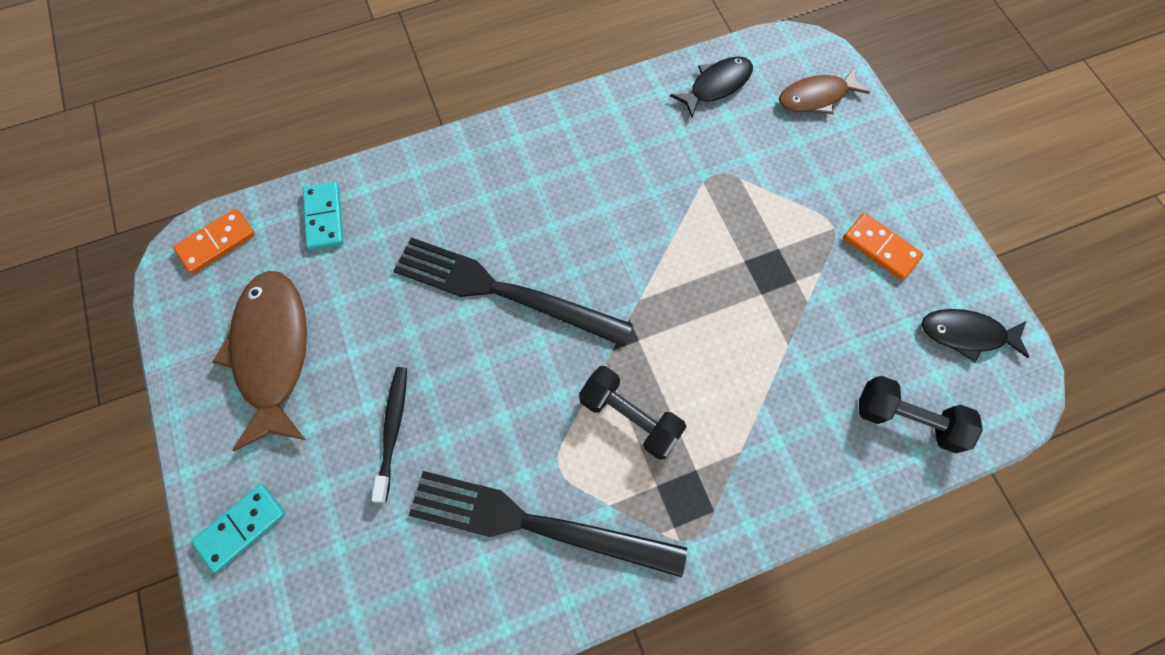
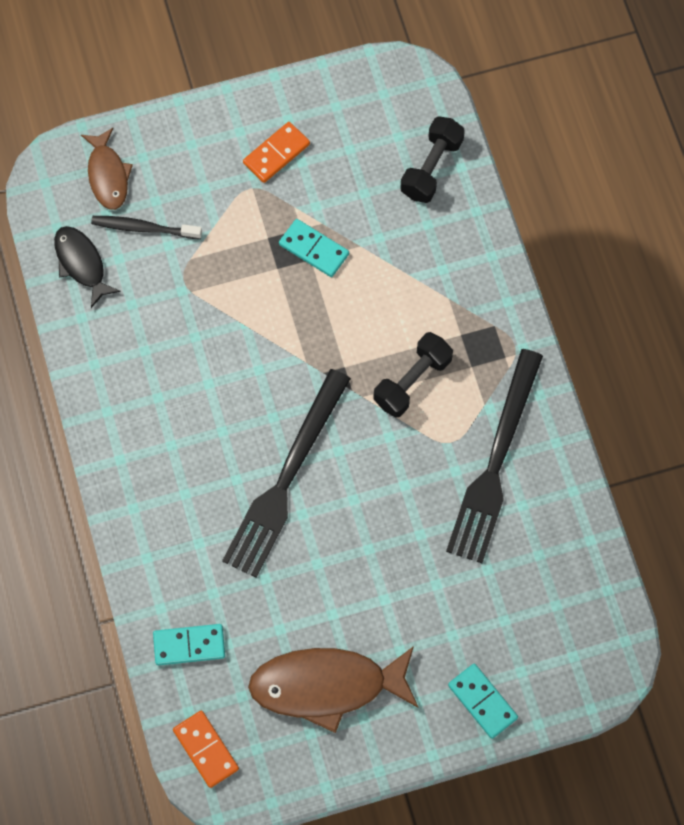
camera: 85 degrees left, 0 degrees up
black toothbrush [371,367,407,503] -> black toothbrush moved to [91,216,202,239]
black fish [921,309,1029,362] -> none
none -> turquoise domino [279,219,349,277]

